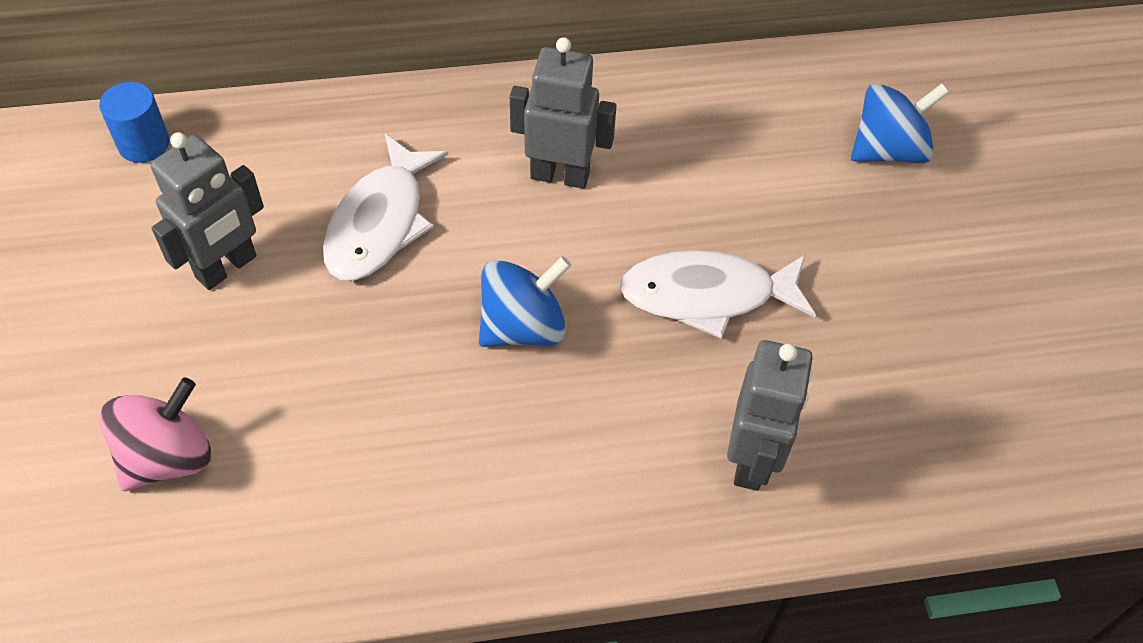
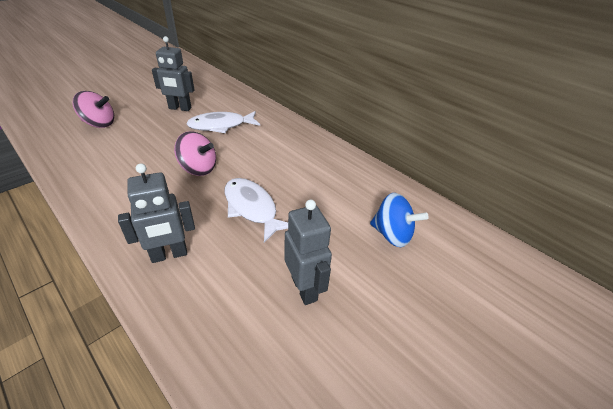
camera: 55 degrees right, 15 degrees down
blue cylinder [99,82,170,163] -> none
blue spinning top [479,256,571,347] -> pink spinning top [174,131,216,176]
grey robot [510,37,617,189] -> grey robot moved to [284,199,332,305]

